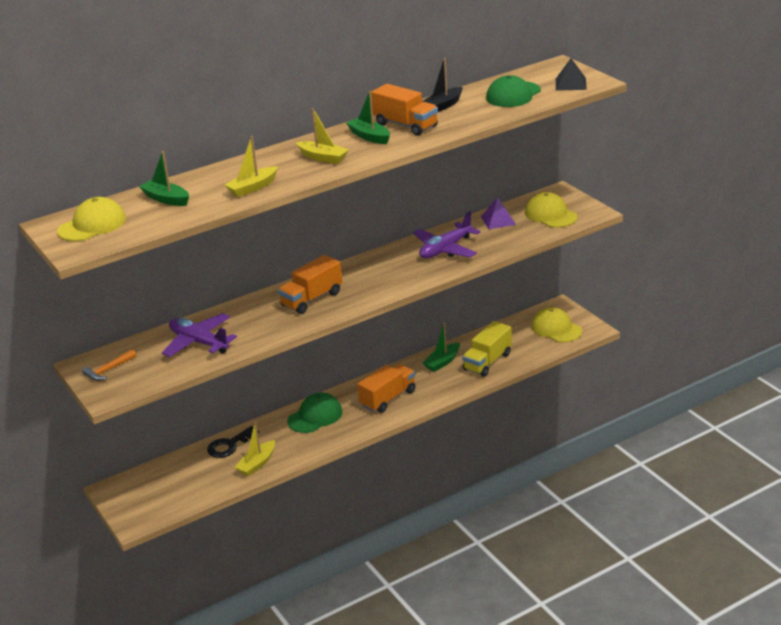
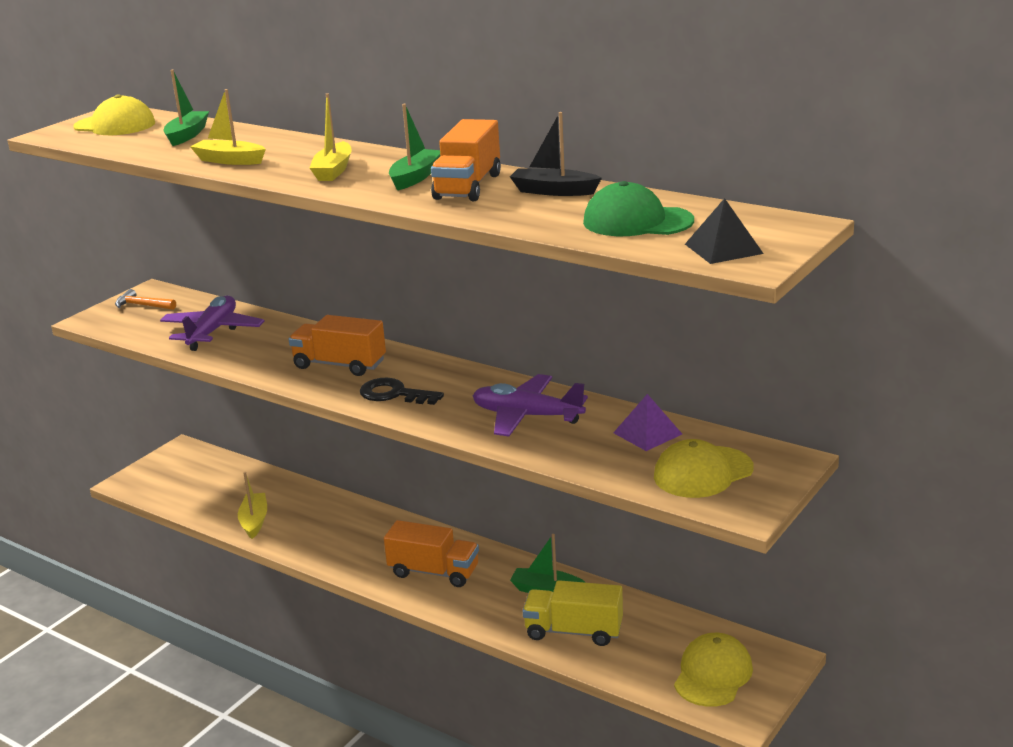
camera: 65 degrees right, 5 degrees down
black key [207,426,259,458] -> black key moved to [360,377,444,405]
yellow boat [234,422,275,476] -> yellow boat turned 75 degrees clockwise [238,472,267,539]
green cap [288,393,343,433] -> none
yellow cap [525,192,578,228] -> yellow cap turned 150 degrees counterclockwise [654,439,754,498]

